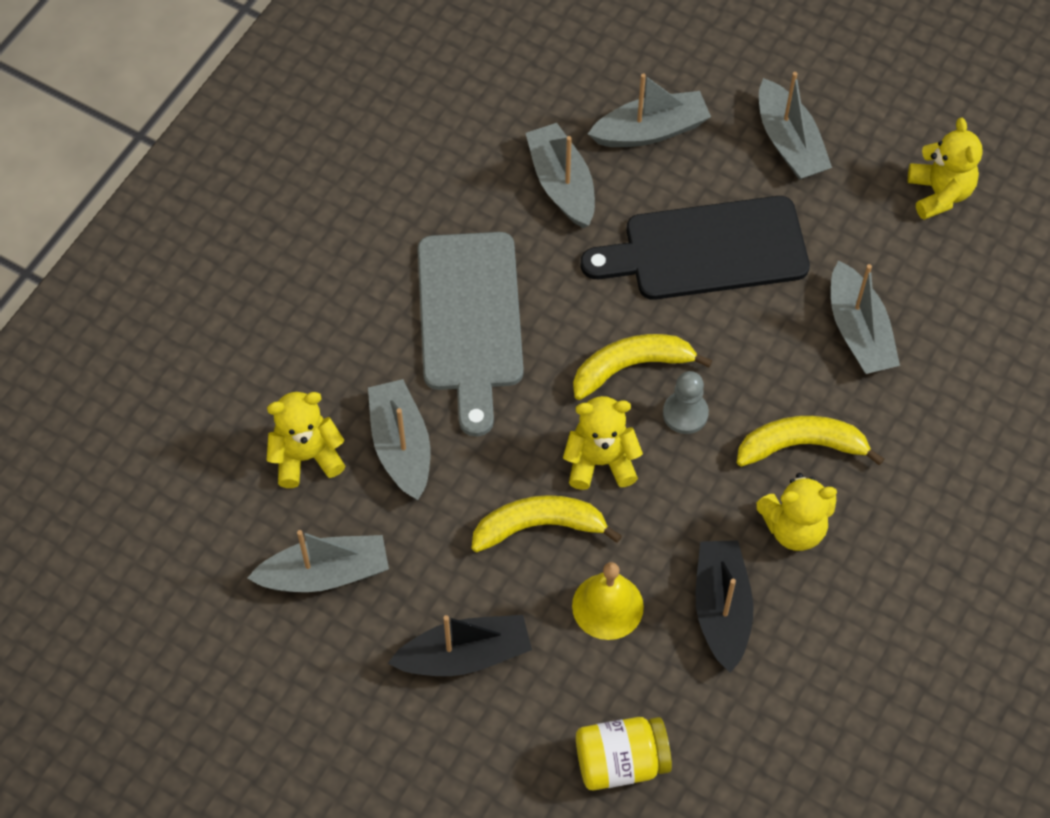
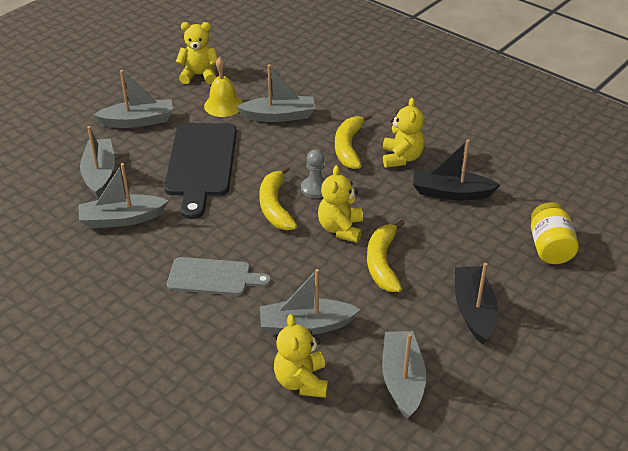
camera: 80 degrees left, 20 degrees down
grey cutting board [418,232,523,437] -> grey cutting board [167,257,271,296], size x0.61
yellow bell [572,562,644,640] -> yellow bell moved to [204,57,243,117]

